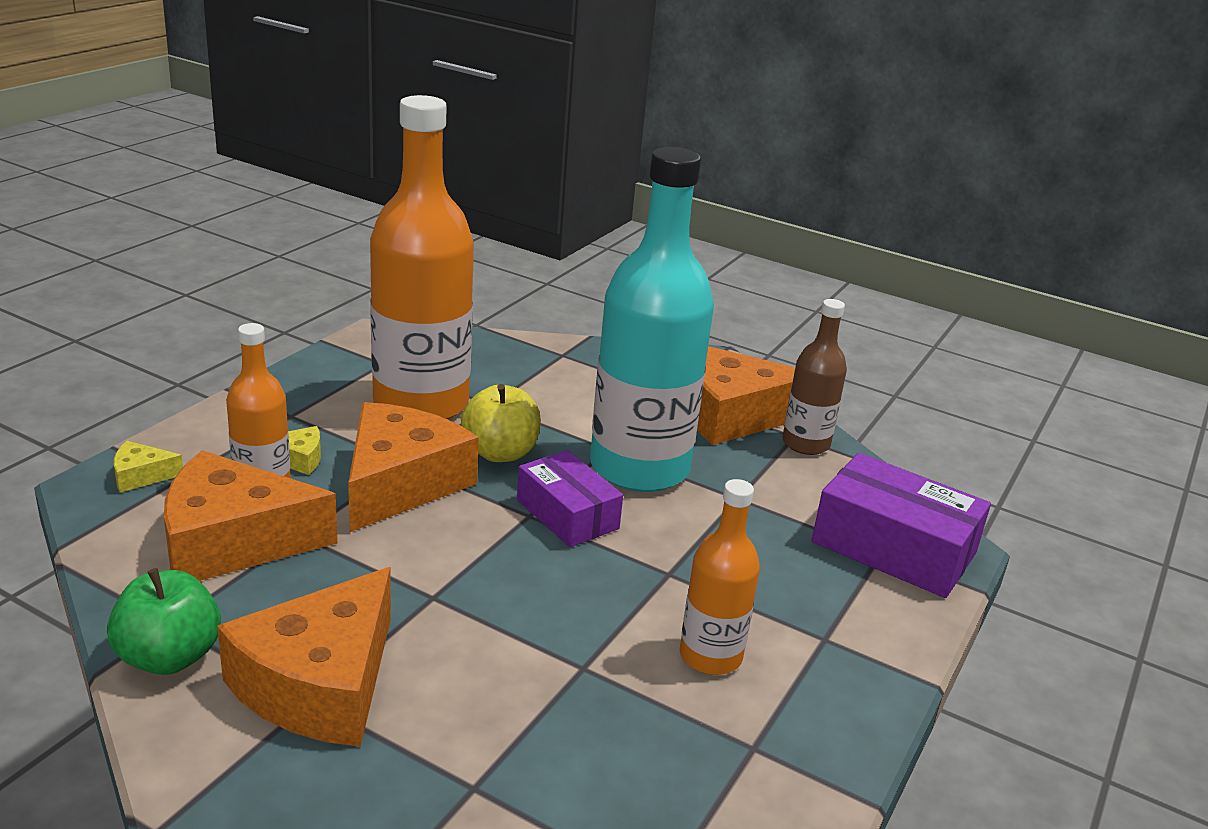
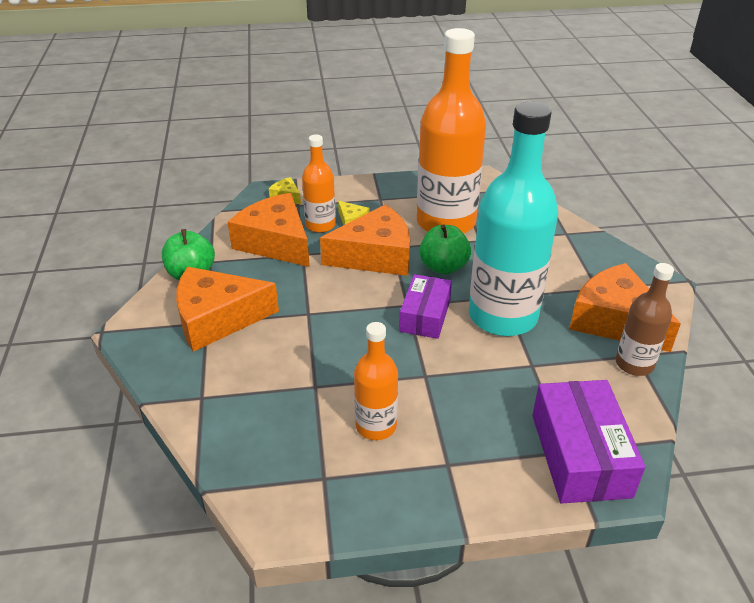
camera: 55 degrees right, 10 degrees up
yellow apple [461,384,541,462] -> green apple [419,225,471,275]

